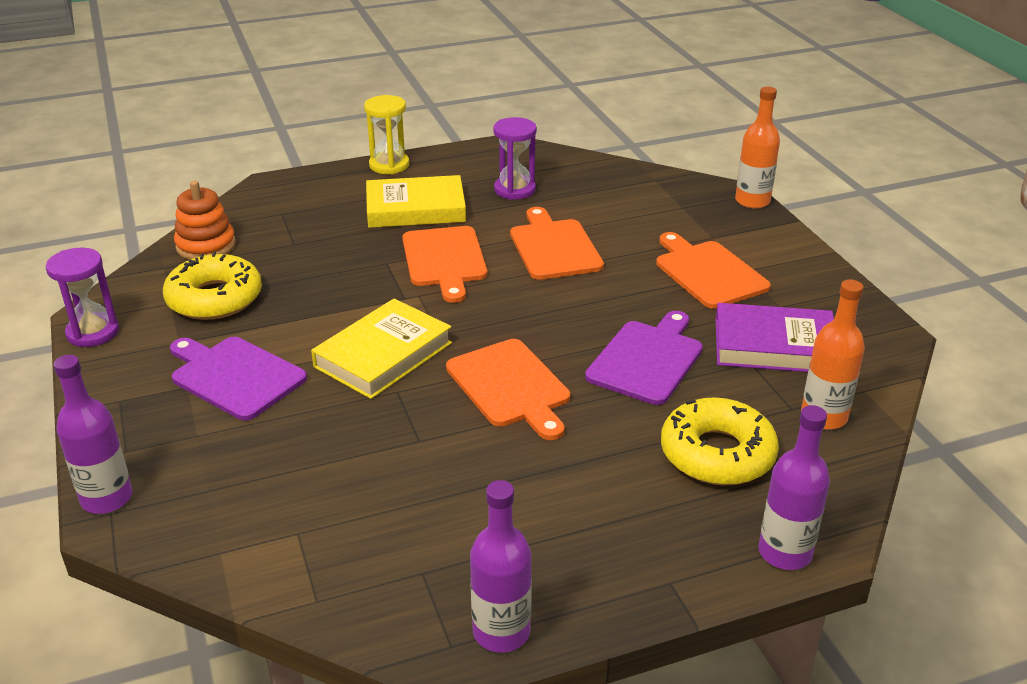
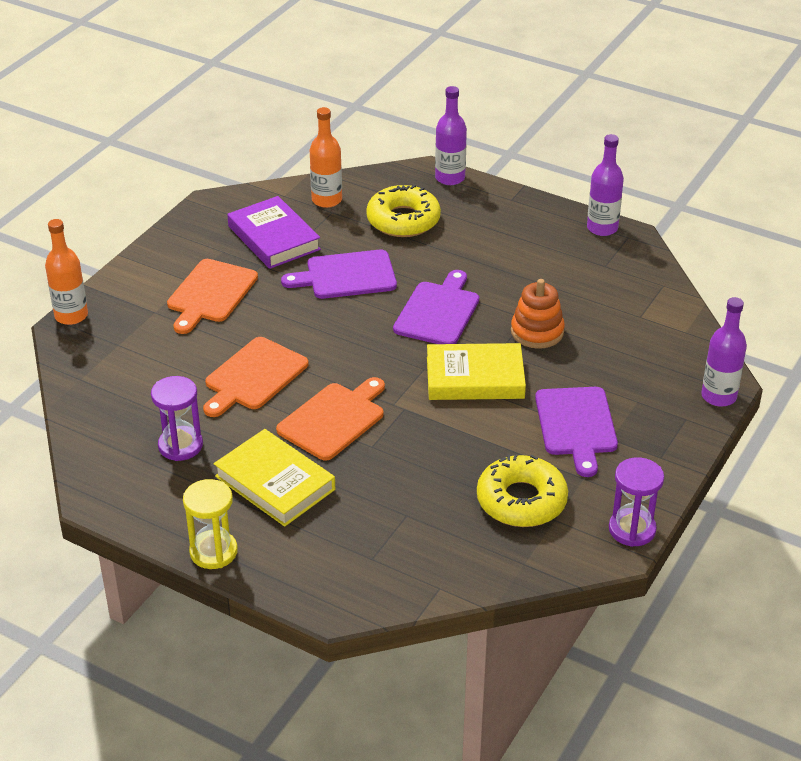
camera: 130 degrees left, 5 degrees up
orange stacking toy [174,181,236,260] -> orange stacking toy moved to [511,279,565,349]
orange cutting board [446,339,570,440] -> purple cutting board [393,270,479,344]

